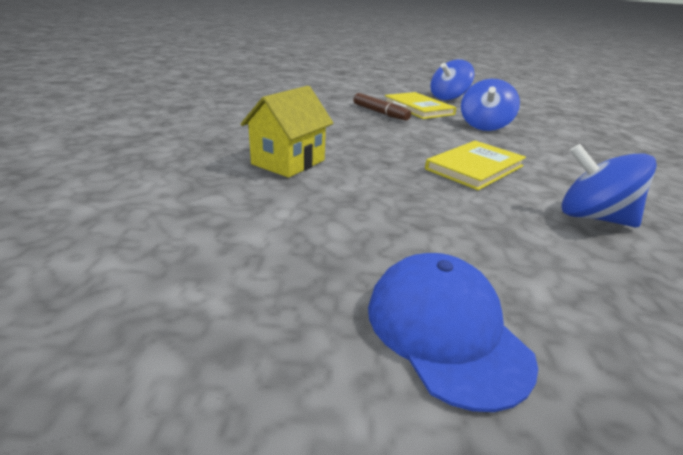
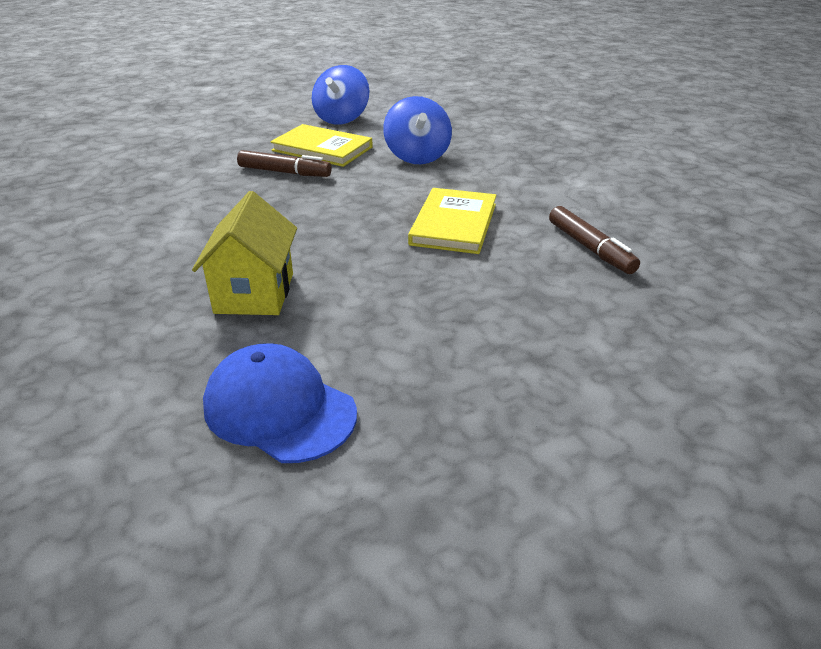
camera: 30 degrees left, 5 degrees up
blue cap [368,253,538,412] -> blue cap moved to [203,343,357,463]
blue spinning top [562,144,657,227] -> brown marker [549,206,640,274]

